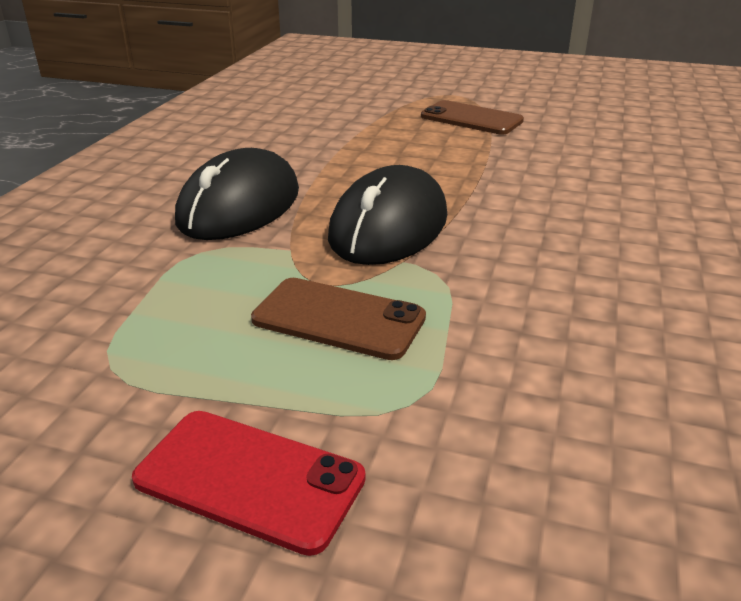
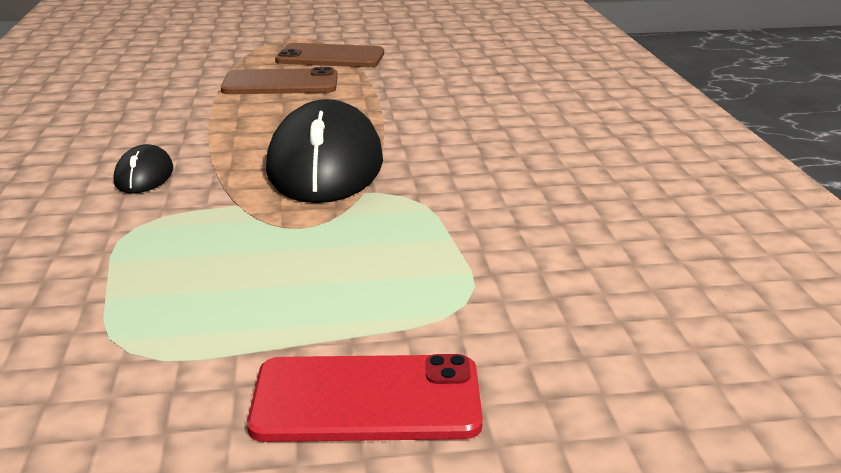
camera: 25 degrees left, 5 degrees down
black mouse [175,148,299,240] -> black mouse [114,144,173,194], size x0.46
brown phone [251,278,426,360] -> brown phone moved to [221,67,338,94]

